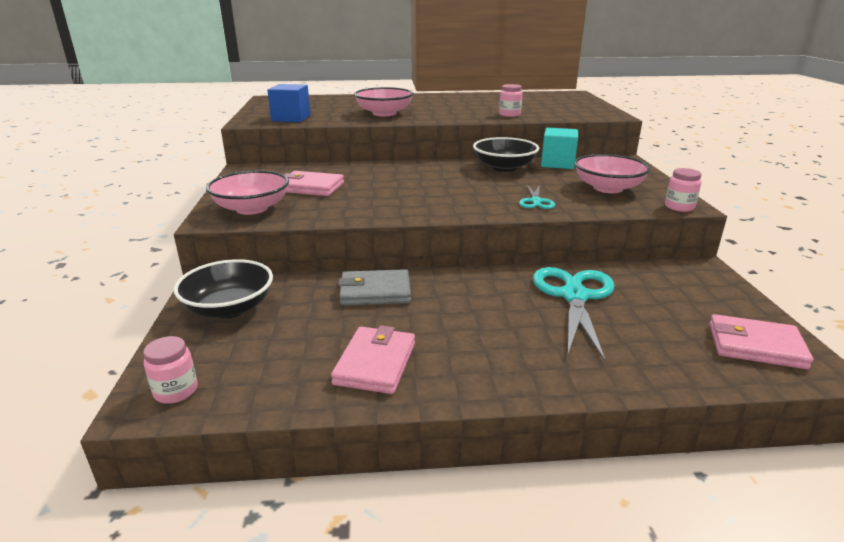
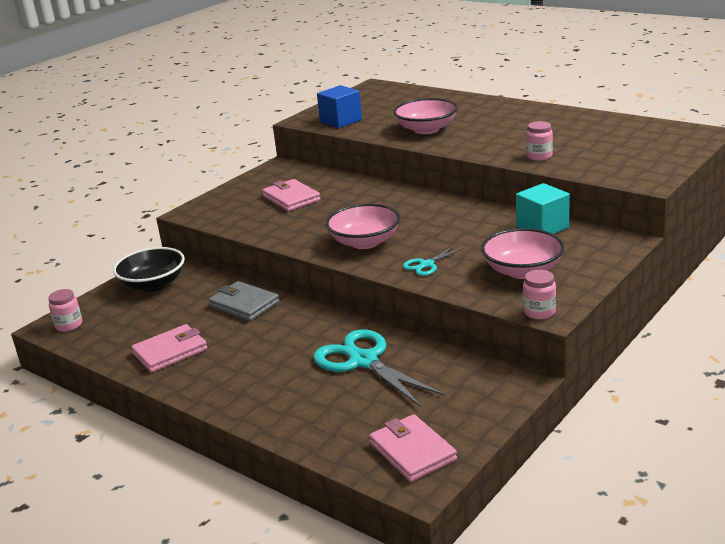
camera: 45 degrees right, 0 degrees up
pink bowl [206,170,289,215] -> pink bowl moved to [326,204,400,249]
black bowl [473,137,539,172] -> none
turquoise scissors [533,267,614,361] -> turquoise scissors turned 90 degrees counterclockwise [313,329,445,407]

